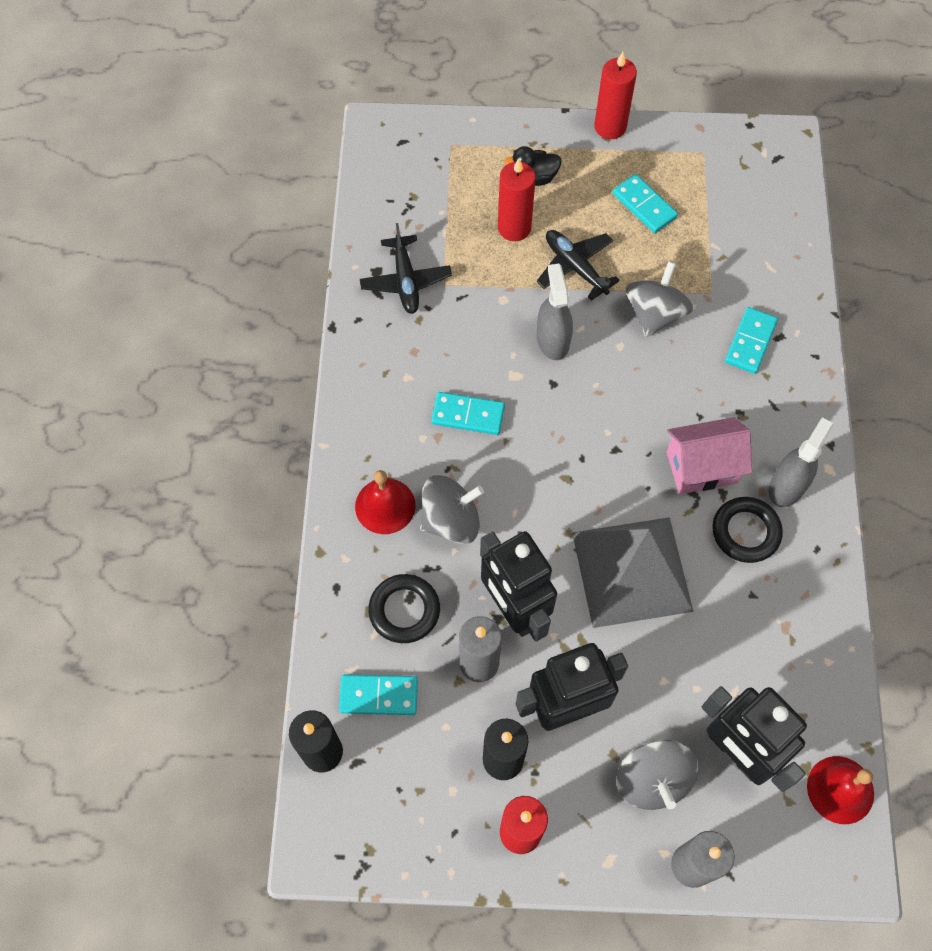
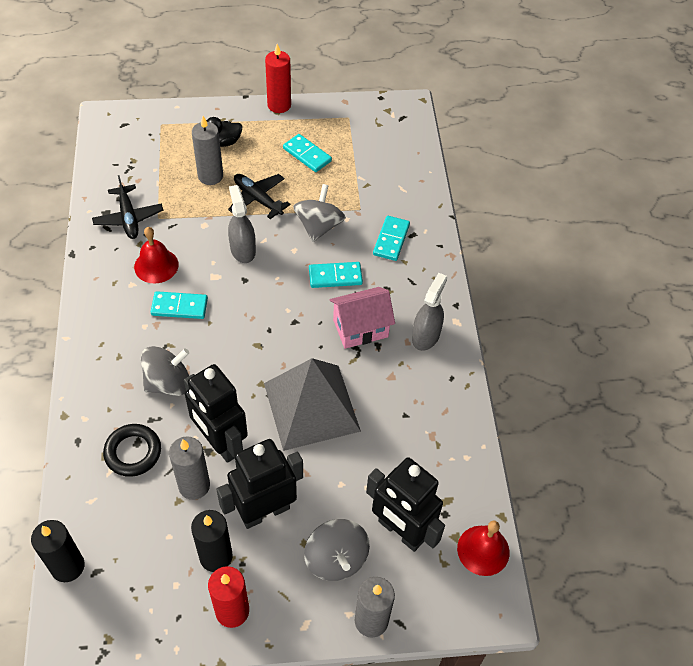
camera: 10 degrees left, 10 degrees down
turquoise domino [339,674,418,715] -> turquoise domino moved to [309,262,363,288]
red bell [355,470,415,534] -> red bell moved to [134,227,179,284]
red candle [498,158,536,241] -> grey candle [192,116,223,185]
black ring [712,497,783,563] -> none

